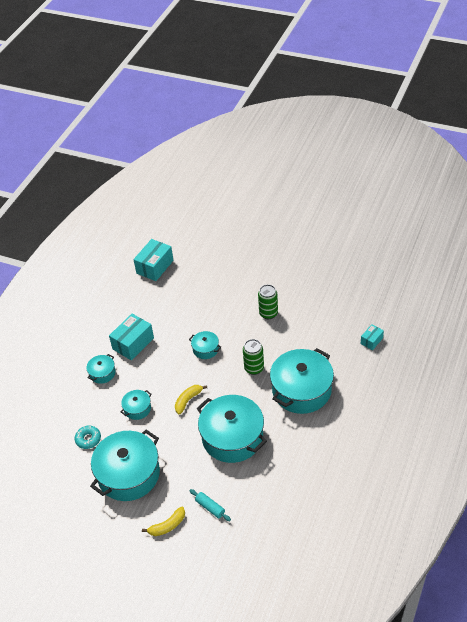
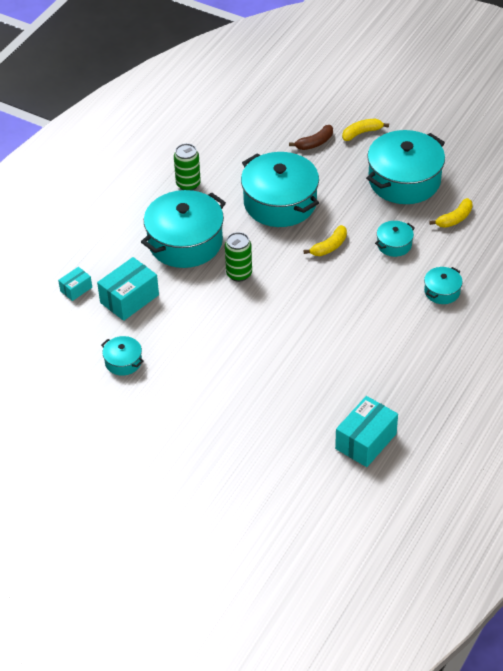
camera: 175 degrees left, 0 degrees up
turquoise donut [75,425,101,449] -> yellow banana [429,198,473,228]
turquoise box [109,314,154,361] -> turquoise box moved to [97,257,159,321]
turquoise pot [189,331,221,359] -> turquoise pot moved to [101,336,144,376]
turquoise rolling pin [190,489,231,521] -> brown banana [289,125,333,150]
green can [258,284,278,319] -> green can moved to [174,143,201,190]

